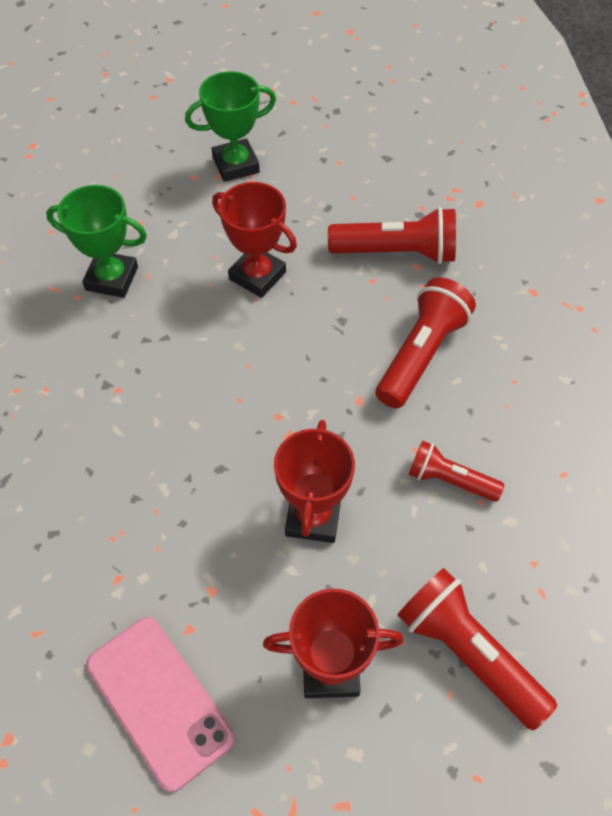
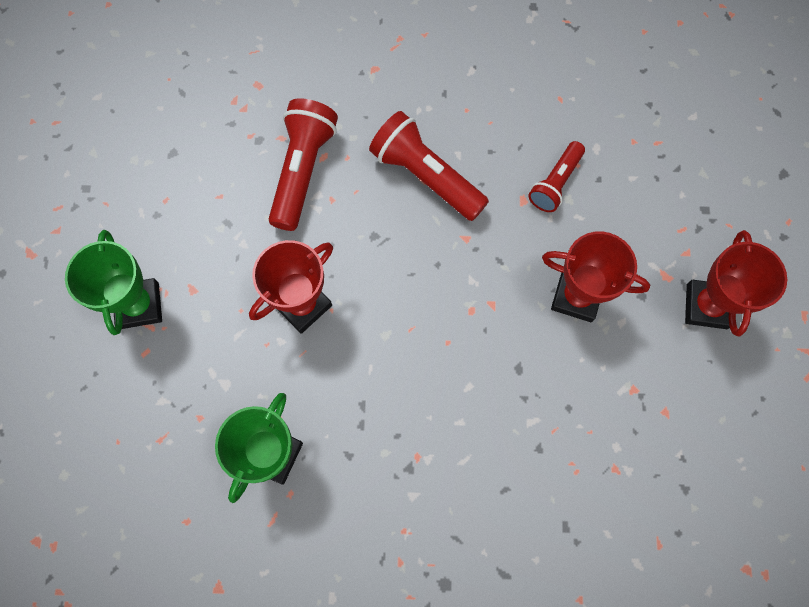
camera: 80 degrees left, 15 degrees up
pink phone [86,617,235,792] -> none
red flashlight [398,568,557,730] -> none

